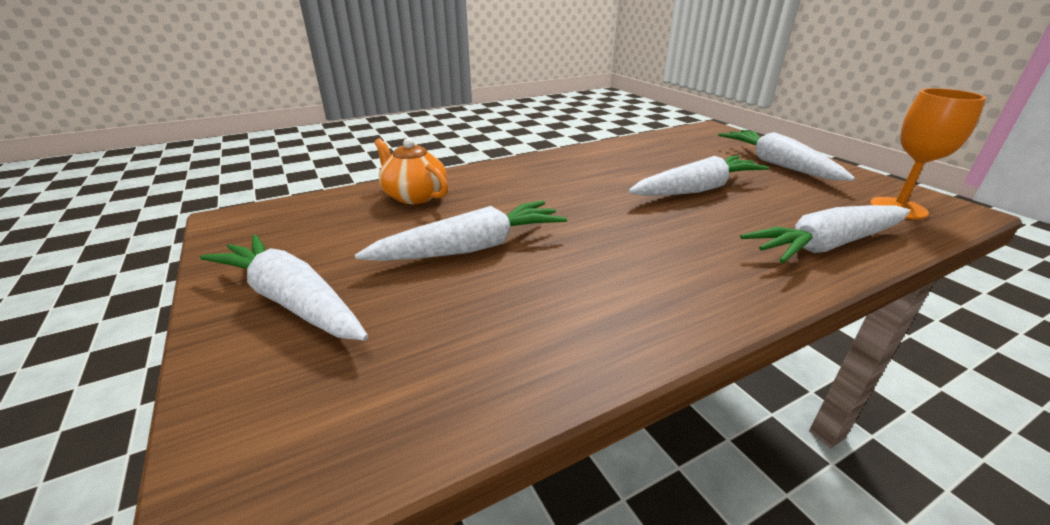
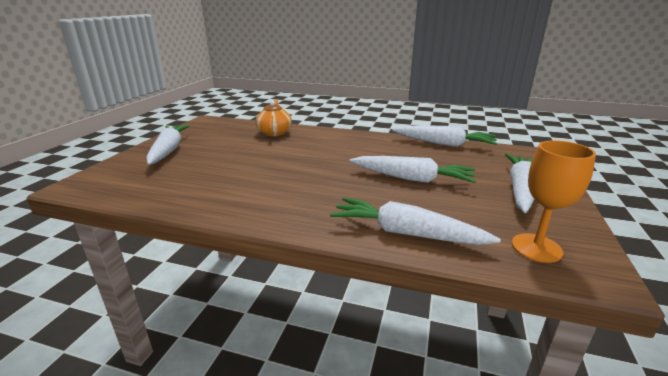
camera: 45 degrees right, 5 degrees down
white carrot [355,201,567,261] -> white carrot moved to [392,125,498,147]

